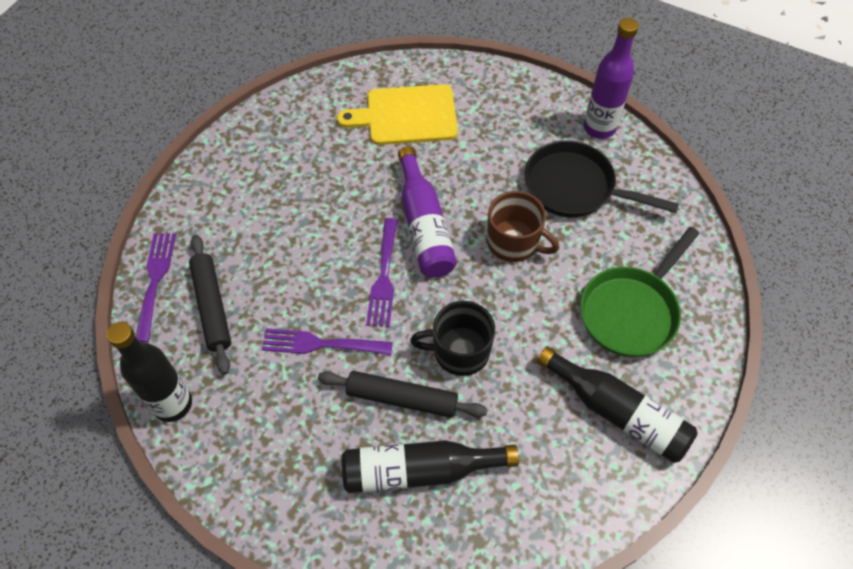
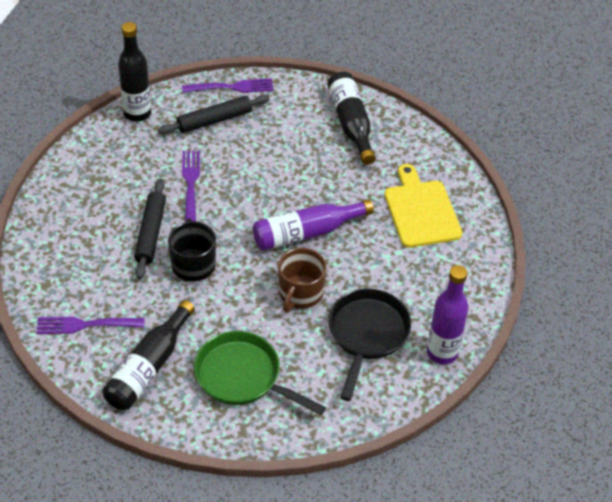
camera: 80 degrees right, 10 degrees down
black bottle [342,440,519,493] -> black bottle moved to [327,72,376,165]
purple fork [366,218,398,327] -> purple fork moved to [36,317,145,334]

